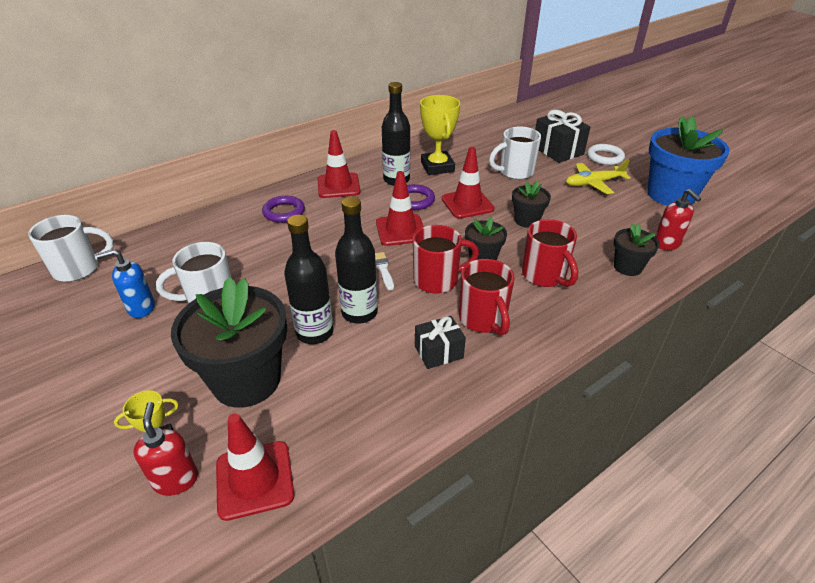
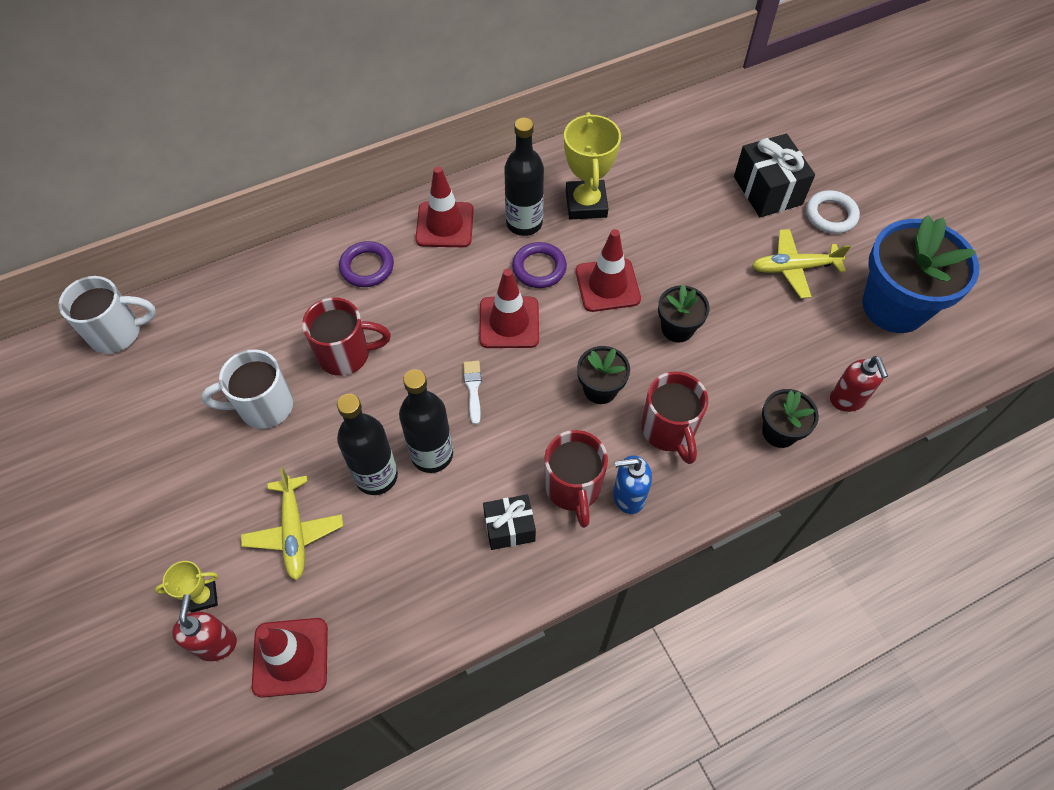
camera: 10 degrees right, 20 degrees up
blue soap dispenser [96,249,155,318] -> blue soap dispenser moved to [613,456,652,514]
black flower pot [171,277,287,408] -> yellow plane [241,467,343,580]
red mug [413,225,479,293] -> red mug moved to [302,297,391,376]
white mug [489,127,541,180] -> none

